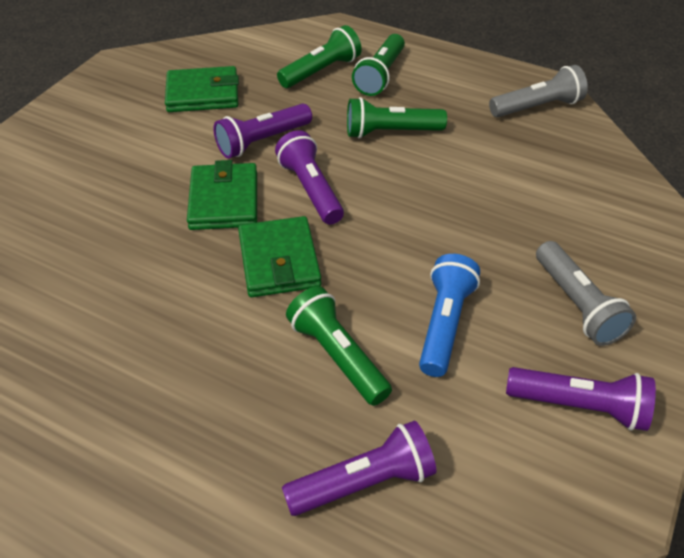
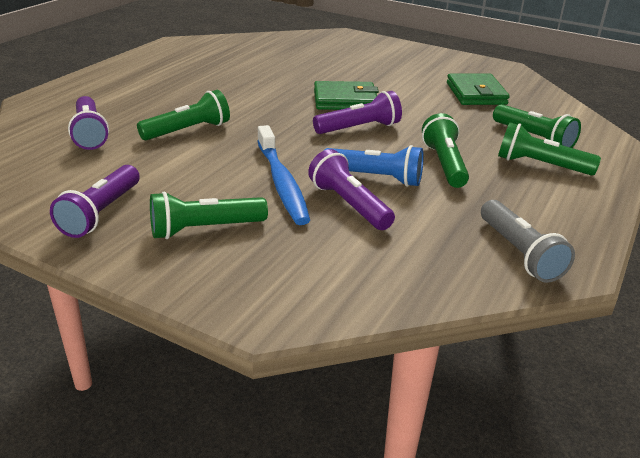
camera: 90 degrees right, 15 degrees down
purple flashlight [214,104,312,158] -> purple flashlight moved to [308,149,395,230]
green wallet [238,216,322,297] -> none
blue flashlight [419,254,480,377] -> blue flashlight moved to [324,145,424,187]
grey flashlight [536,241,636,346] -> green flashlight [150,191,268,239]
none -> blue toothbrush [257,125,310,225]

